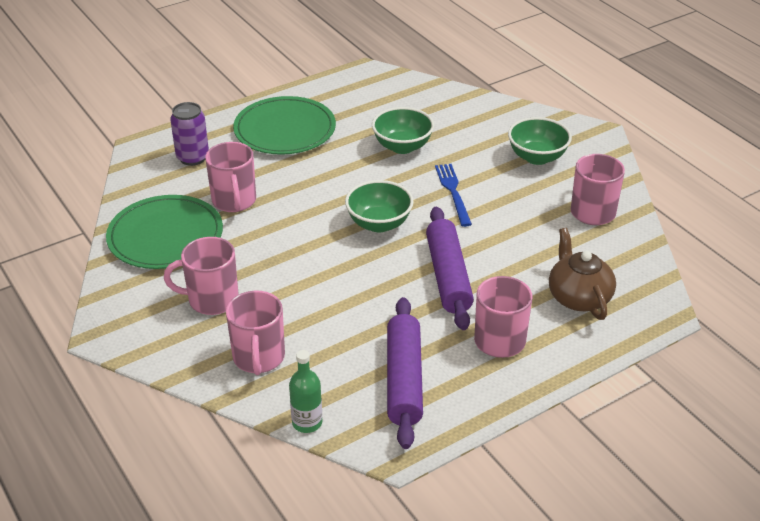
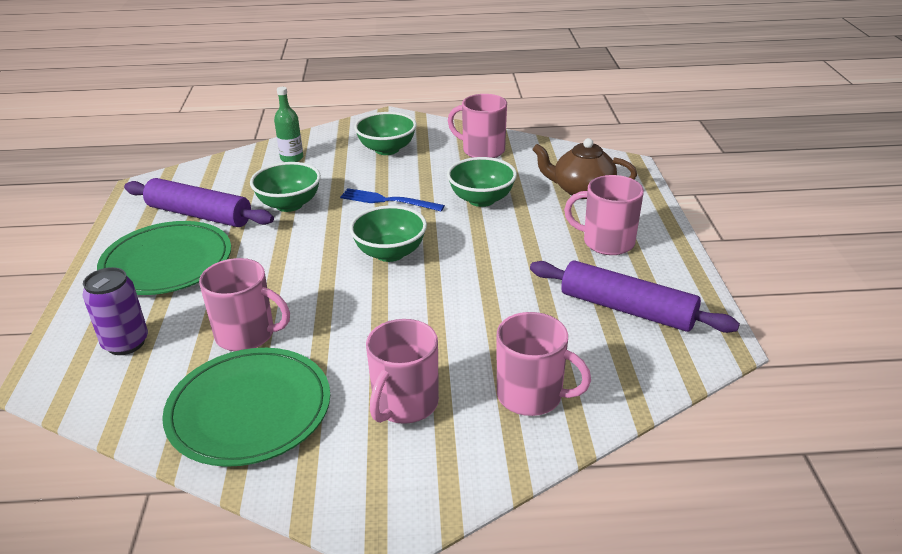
camera: 60 degrees left, 5 degrees down
green bottle [289,350,322,433] -> green bottle moved to [274,87,303,162]
purple rolling pin [426,207,474,330] -> purple rolling pin moved to [124,178,274,227]
none -> green bowl [447,157,517,207]

